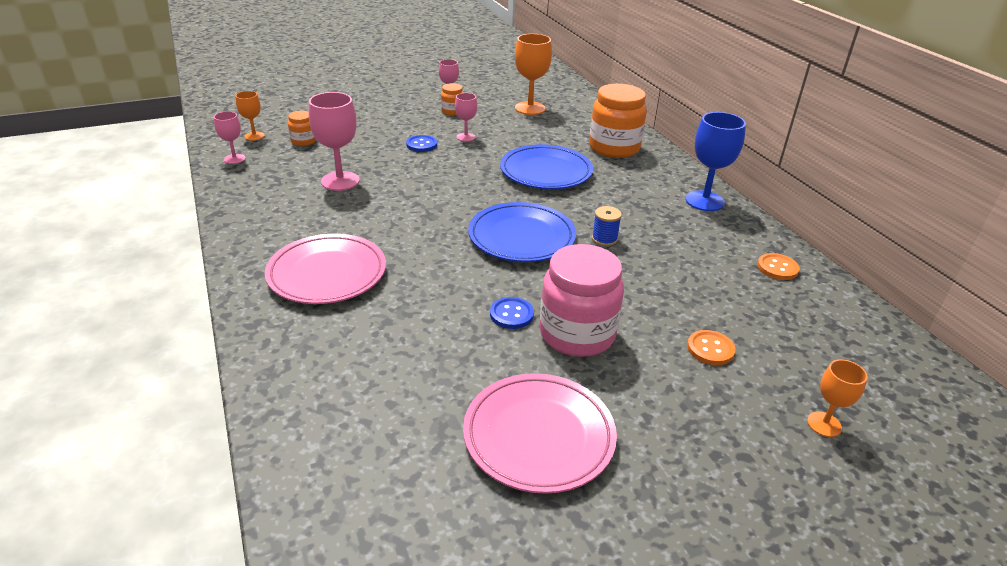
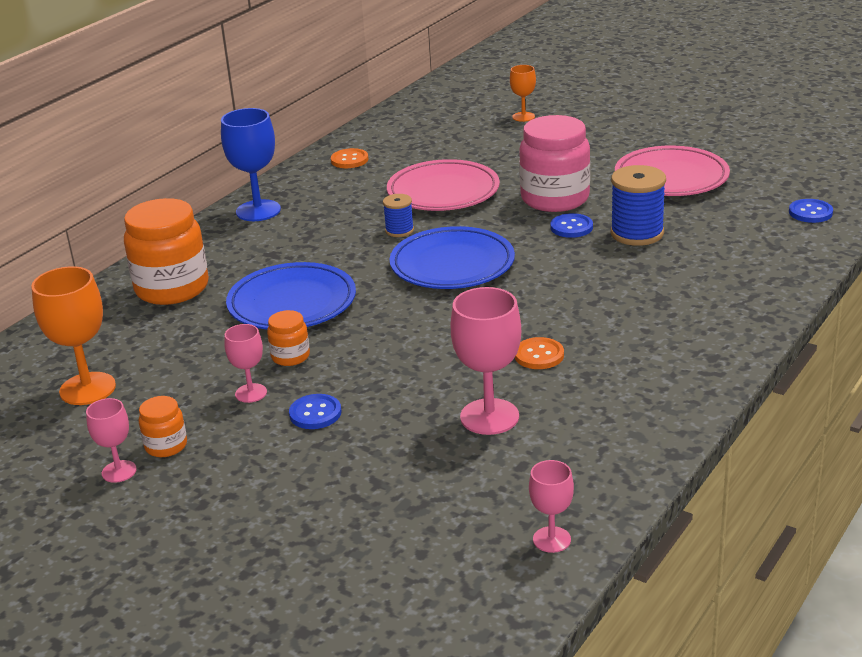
camera: 120 degrees left, 5 degrees down
orange goblet [236,91,265,141] -> none
pink plate [265,234,386,304] -> pink plate moved to [387,159,500,211]
orange jar [288,111,316,146] -> orange jar moved to [267,310,310,366]
orange button [687,330,735,365] -> orange button moved to [515,337,564,369]
none -> blue spool [611,165,666,246]
none -> blue button [789,199,833,223]

